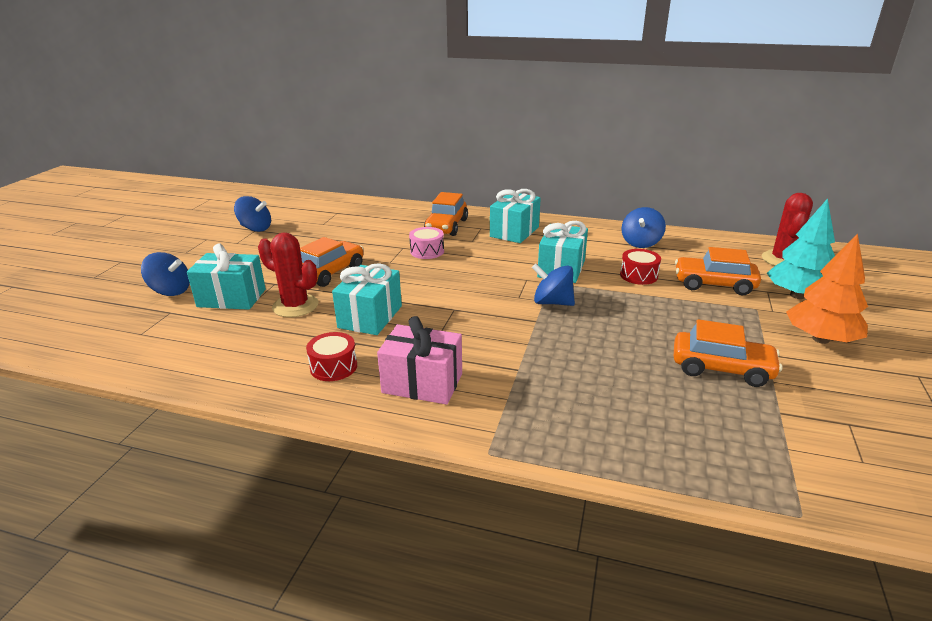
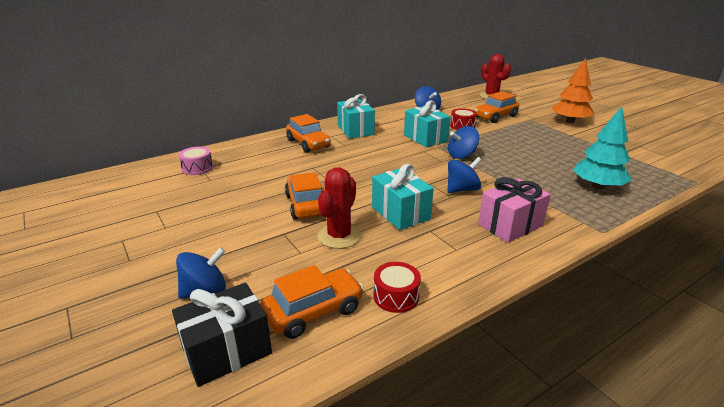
camera: 50 degrees left, 0 degrees up
turquoise gift [187,243,266,310] -> none
blue spinning top [234,196,271,232] -> blue spinning top moved to [448,157,481,193]
red cactus [258,233,318,317] -> red cactus turned 45 degrees counterclockwise [318,167,361,249]
red drum [306,332,357,381] -> red drum moved to [374,262,421,313]
pink drum [409,227,444,259] -> pink drum moved to [179,147,213,175]
orange car [674,319,782,387] -> orange car moved to [260,265,364,339]
turquoise tree [767,198,835,299] -> turquoise tree moved to [573,106,632,189]
none -> black gift [172,283,272,387]

